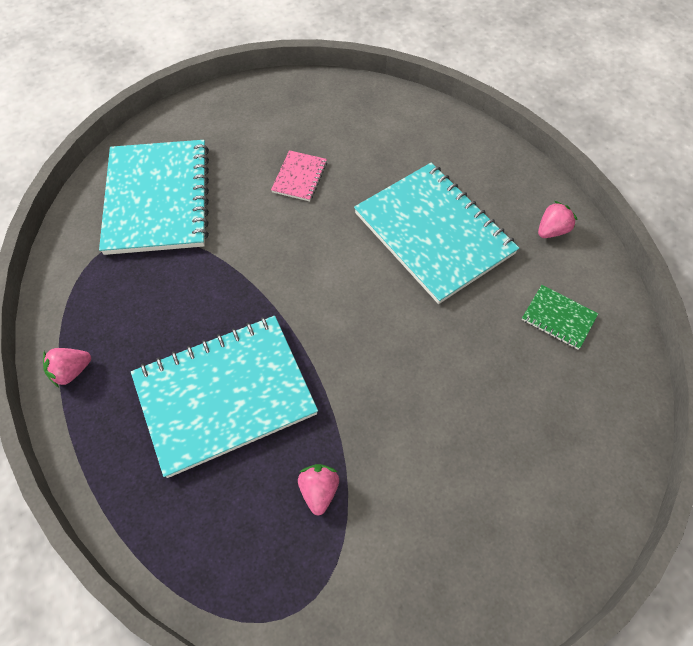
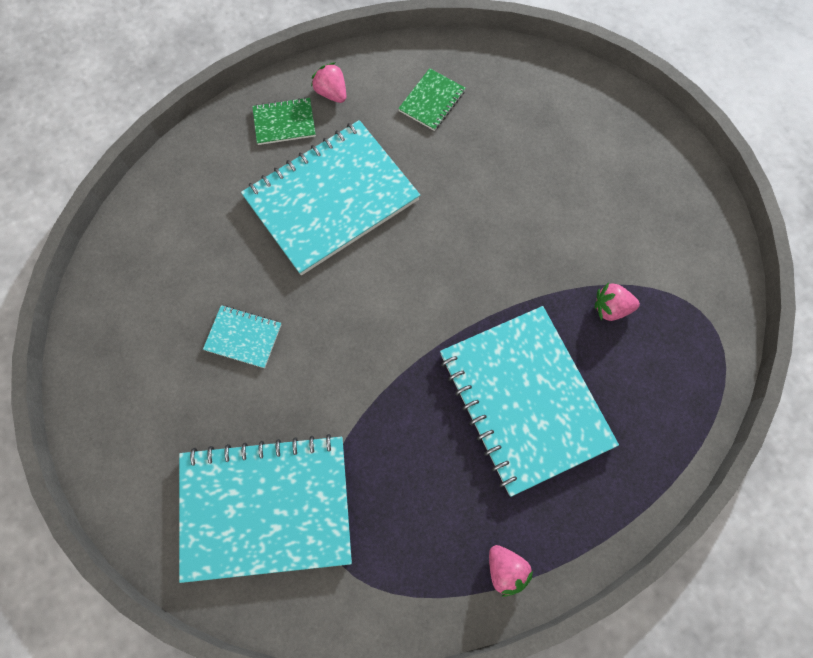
camera: 90 degrees left, 10 degrees up
pink notebook [271,150,327,201] -> turquoise notebook [203,305,281,368]
none -> green notebook [252,97,316,145]

